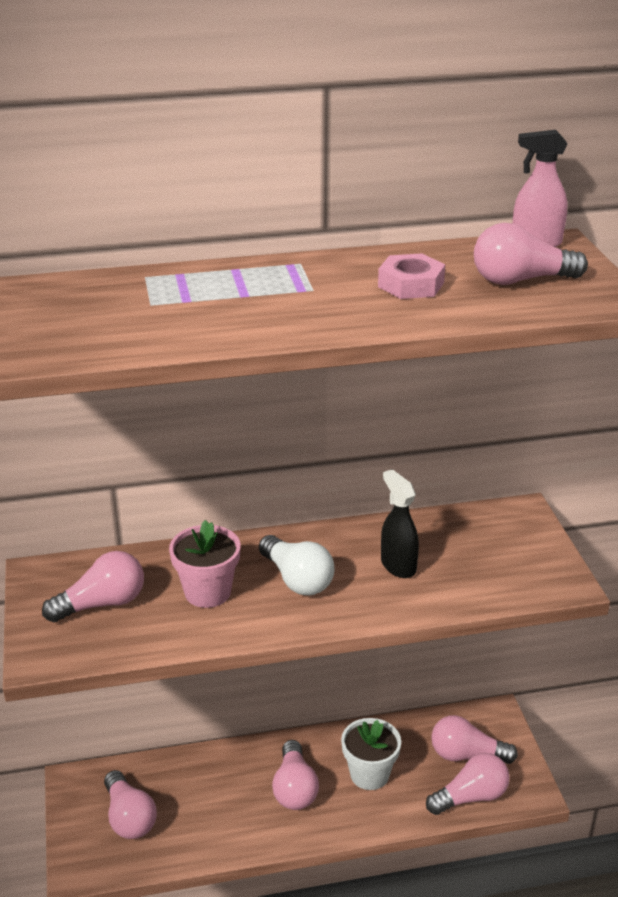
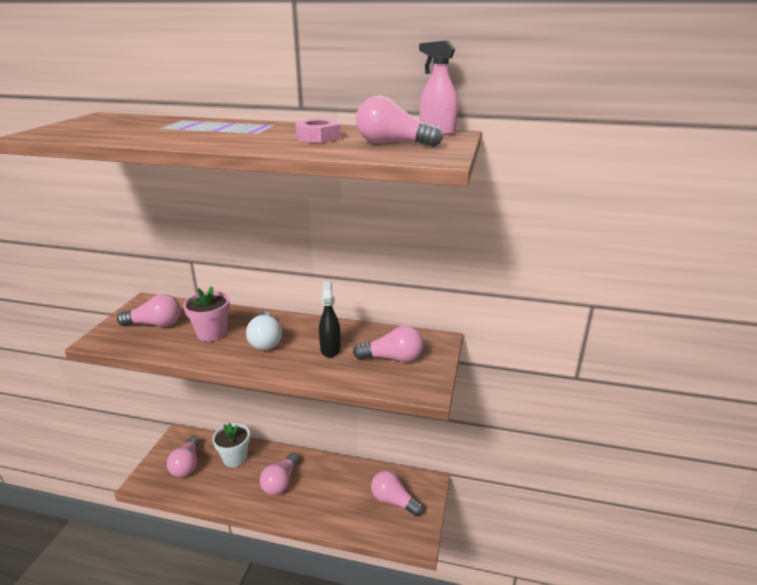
camera: 25 degrees right, 5 degrees down
white flower pot [341,718,401,790] -> white flower pot moved to [212,423,250,467]
pink light bulb [426,753,510,815] -> pink light bulb moved to [353,326,423,362]

